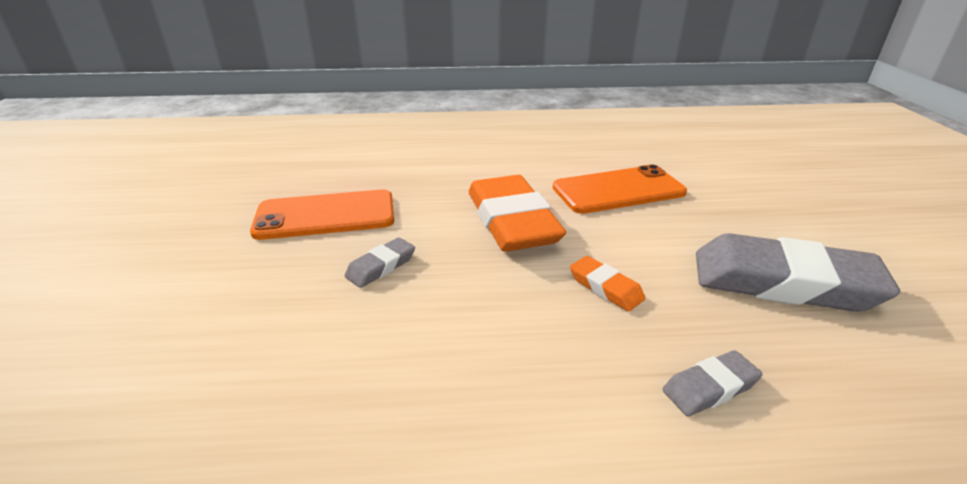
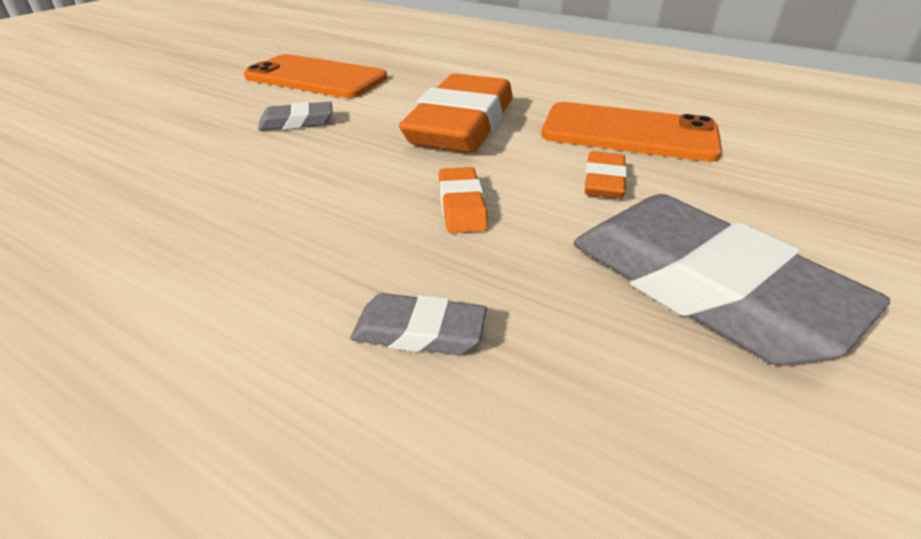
camera: 35 degrees right, 5 degrees up
none -> orange eraser [584,151,627,199]

